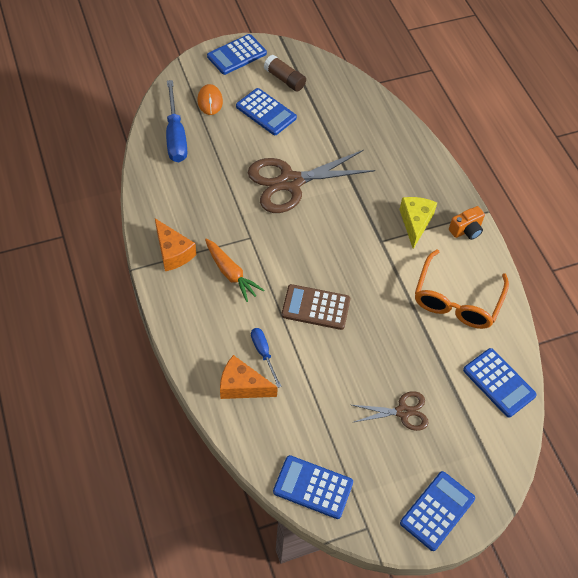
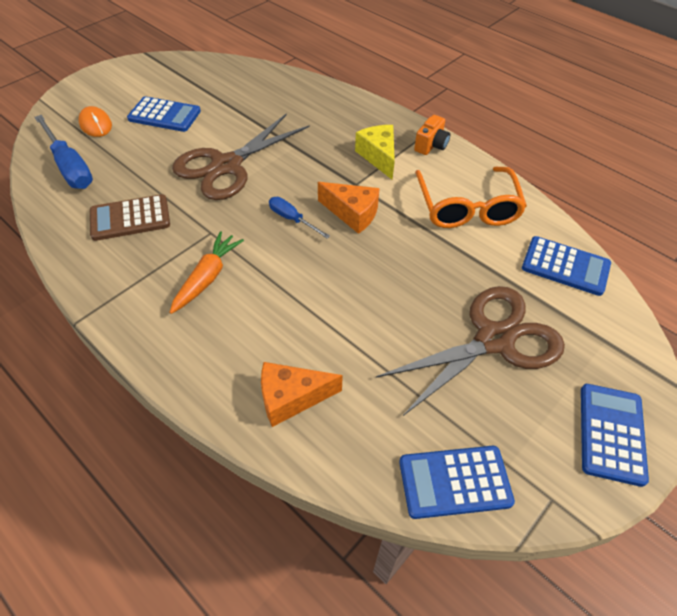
camera: 25 degrees left, 5 degrees down
orange cheese [155,218,196,271] -> orange cheese moved to [318,182,380,234]
orange carrot [205,239,264,302] -> orange carrot turned 90 degrees counterclockwise [169,231,244,314]
blue calculator [207,34,267,75] -> none
blue screwdriver [251,328,282,388] -> blue screwdriver moved to [269,197,330,239]
brown glue stick [264,55,306,91] -> none
brown calculator [281,284,350,330] -> brown calculator moved to [90,194,170,241]
brown scissors [352,391,429,431] -> brown scissors [376,286,565,416], size x1.89

